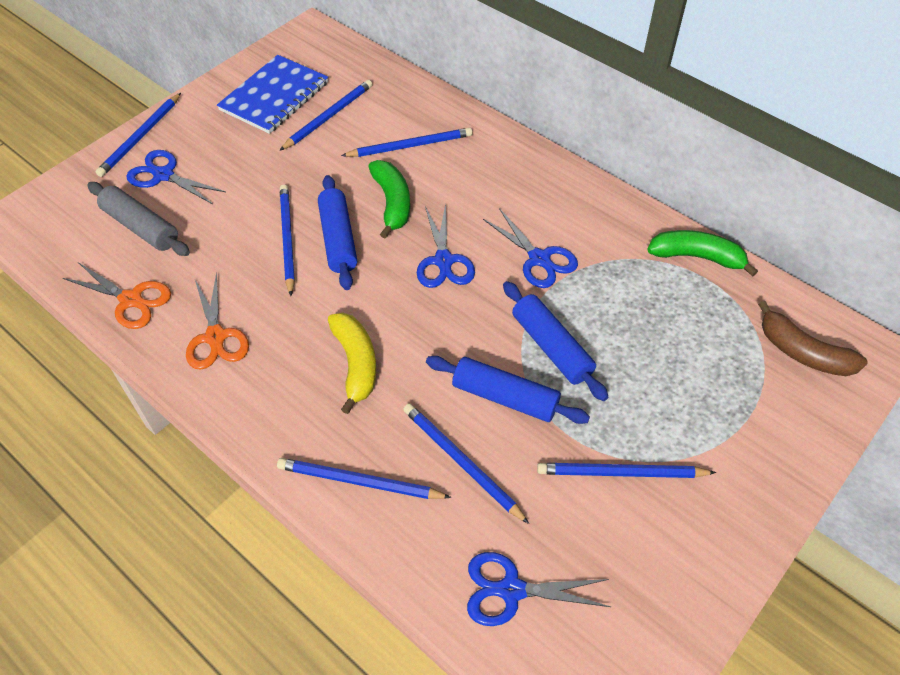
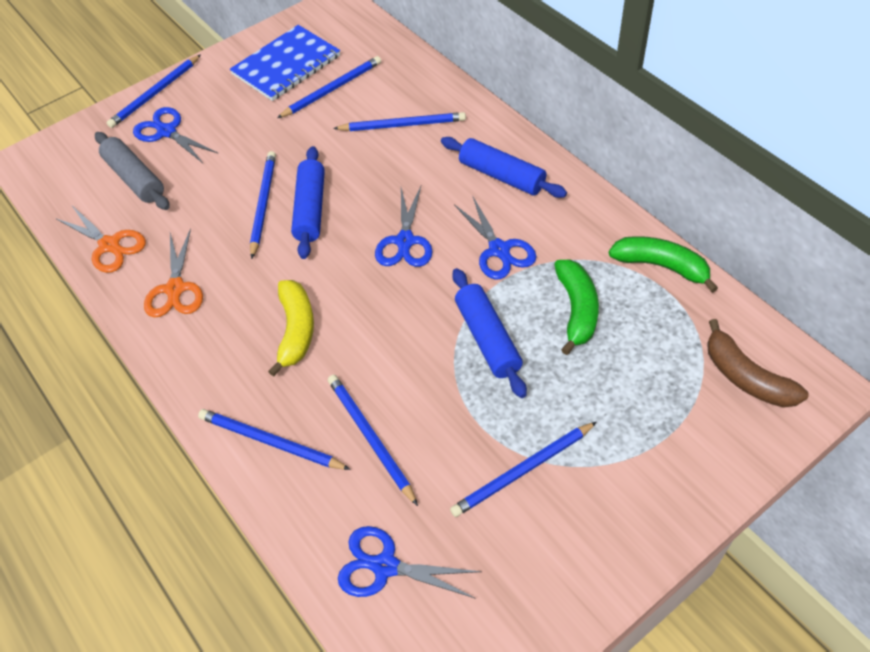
camera: 15 degrees right, 0 degrees up
green banana [368,160,410,239] -> green banana moved to [554,260,599,355]
blue rolling pin [426,356,590,424] -> blue rolling pin moved to [441,137,567,198]
blue pencil [537,463,716,478] -> blue pencil turned 45 degrees counterclockwise [450,422,597,517]

